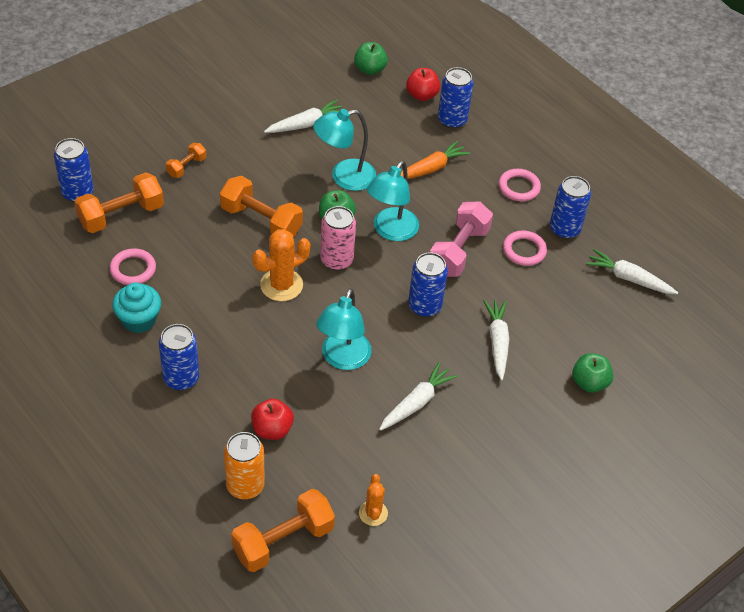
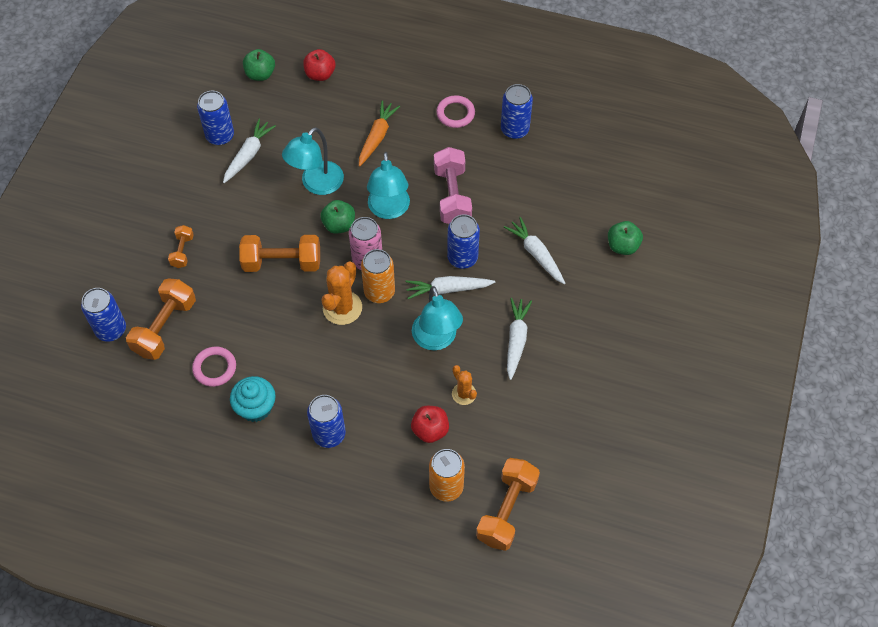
camera: 30 degrees left, 10 degrees up
orange cactus [359,474,388,526] -> orange cactus moved to [452,365,477,405]
blue can [438,67,473,129] -> blue can moved to [197,91,234,145]
pink ring [503,231,547,266] -> none
white carrot [586,249,678,294] -> white carrot moved to [405,276,495,299]
none -> orange can [361,249,395,303]

